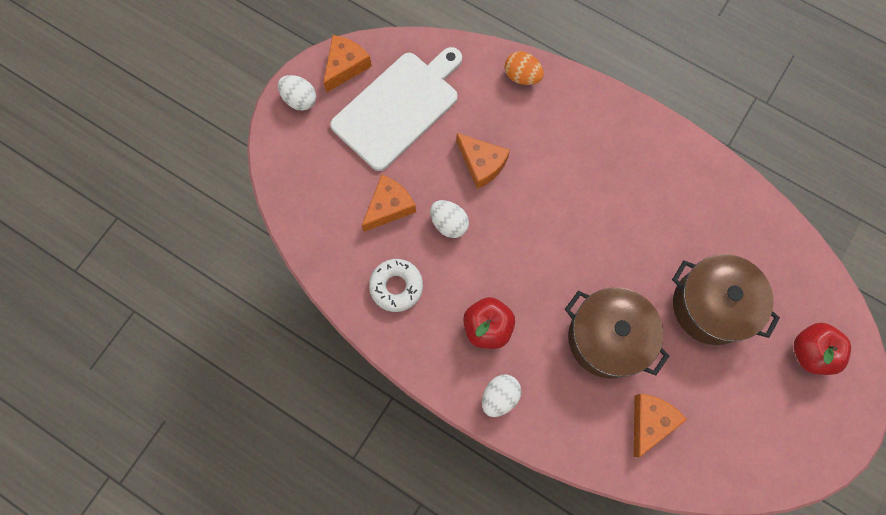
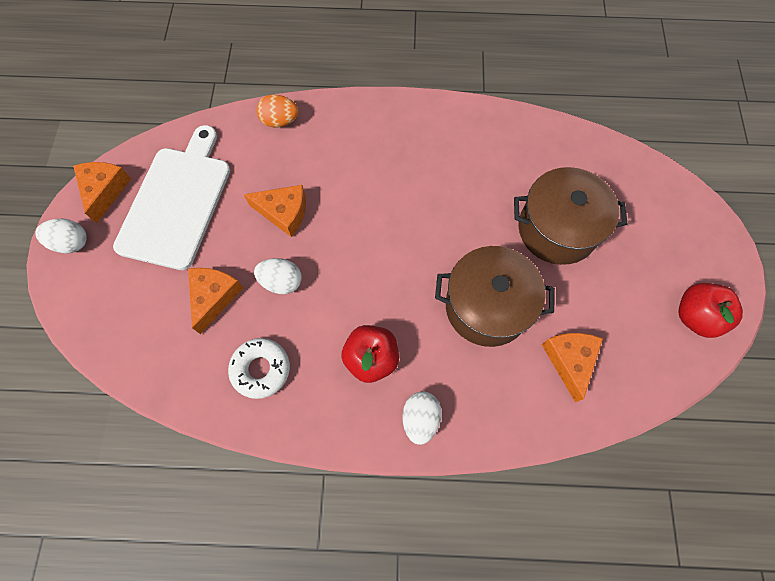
camera: 30 degrees left, 5 degrees down
red apple [794,323,851,375] -> red apple moved to [678,283,743,338]

